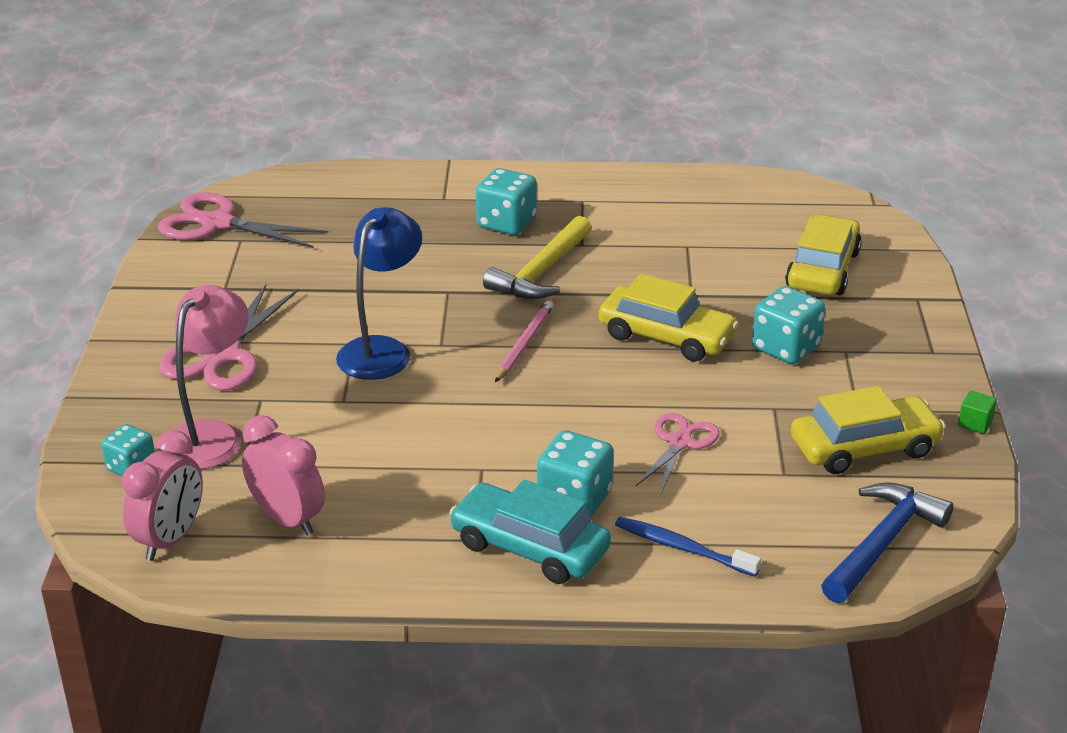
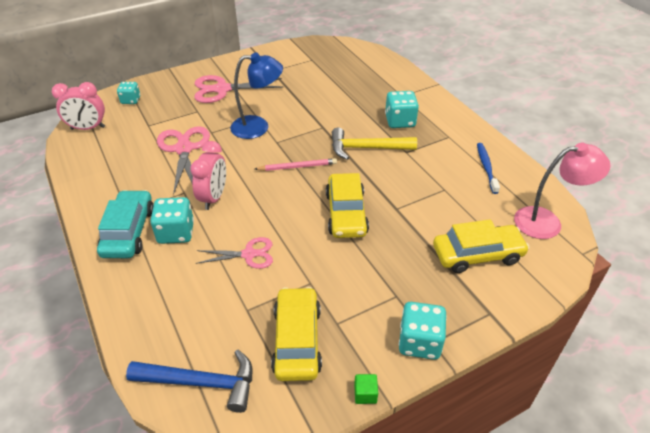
camera: 60 degrees right, 10 degrees up
pink scissors [158,193,329,248] -> pink scissors moved to [157,126,210,195]
pink lamp [161,285,249,470] -> pink lamp moved to [514,143,610,239]
pink clock [242,415,325,536] -> pink clock moved to [190,141,226,210]
blue toothbrush [615,517,761,577] -> blue toothbrush moved to [477,143,500,194]
turquoise dice [752,286,825,364] -> turquoise dice moved to [399,302,447,360]
yellow car [791,386,945,474] -> yellow car turned 135 degrees counterclockwise [271,287,322,381]

